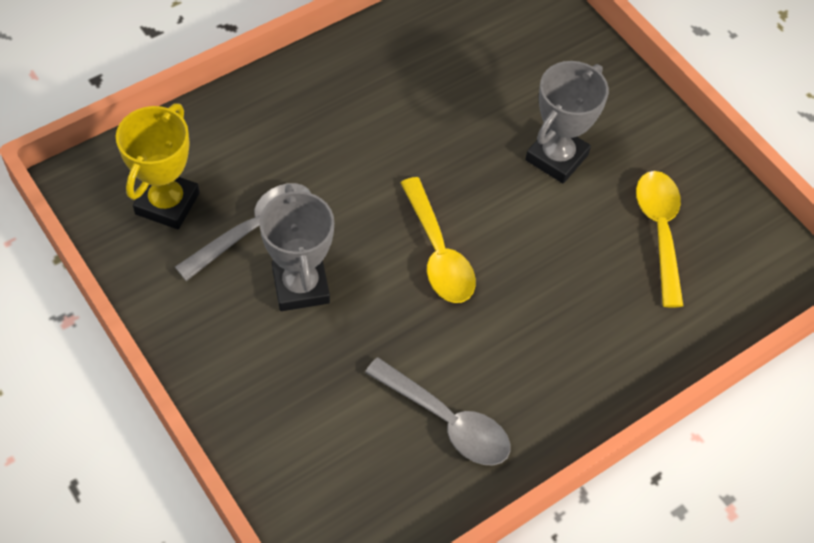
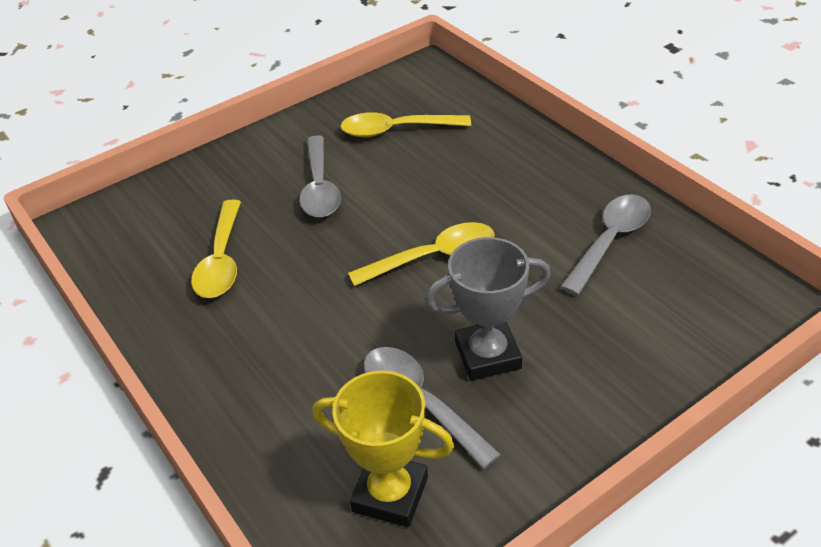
camera: 85 degrees left, 15 degrees down
grey trophy [525,61,609,184] -> grey spoon [299,135,341,218]
none -> yellow spoon [191,200,241,298]

